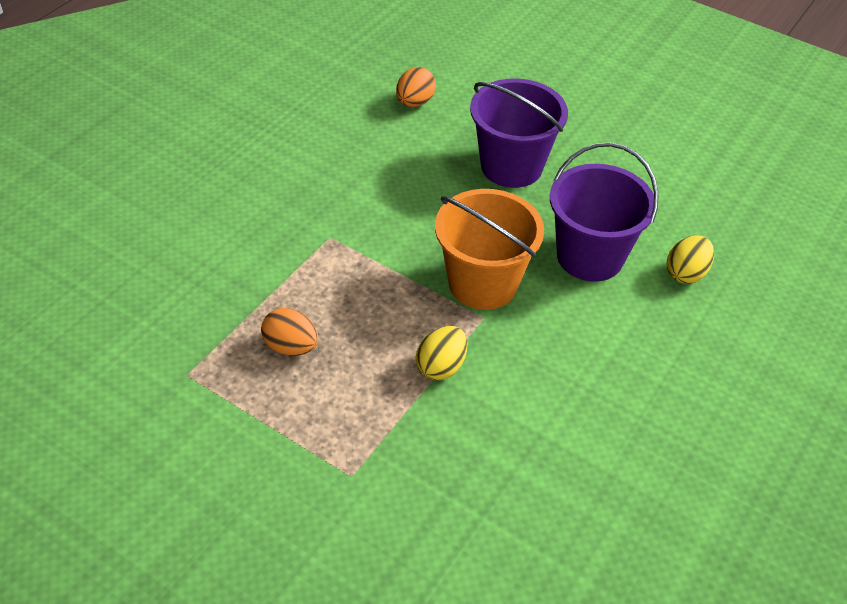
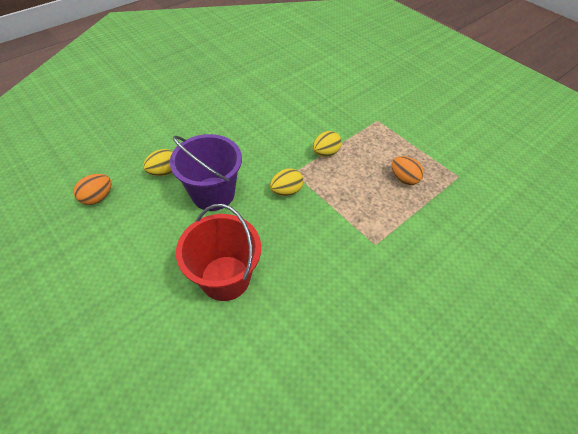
camera: 165 degrees left, 5 degrees up
orange egg [396,67,436,107] -> orange egg moved to [74,174,111,205]
orange bucket [435,189,544,310] -> yellow egg [270,168,303,196]
purple bucket [470,78,568,188] -> red bucket [176,204,261,301]

